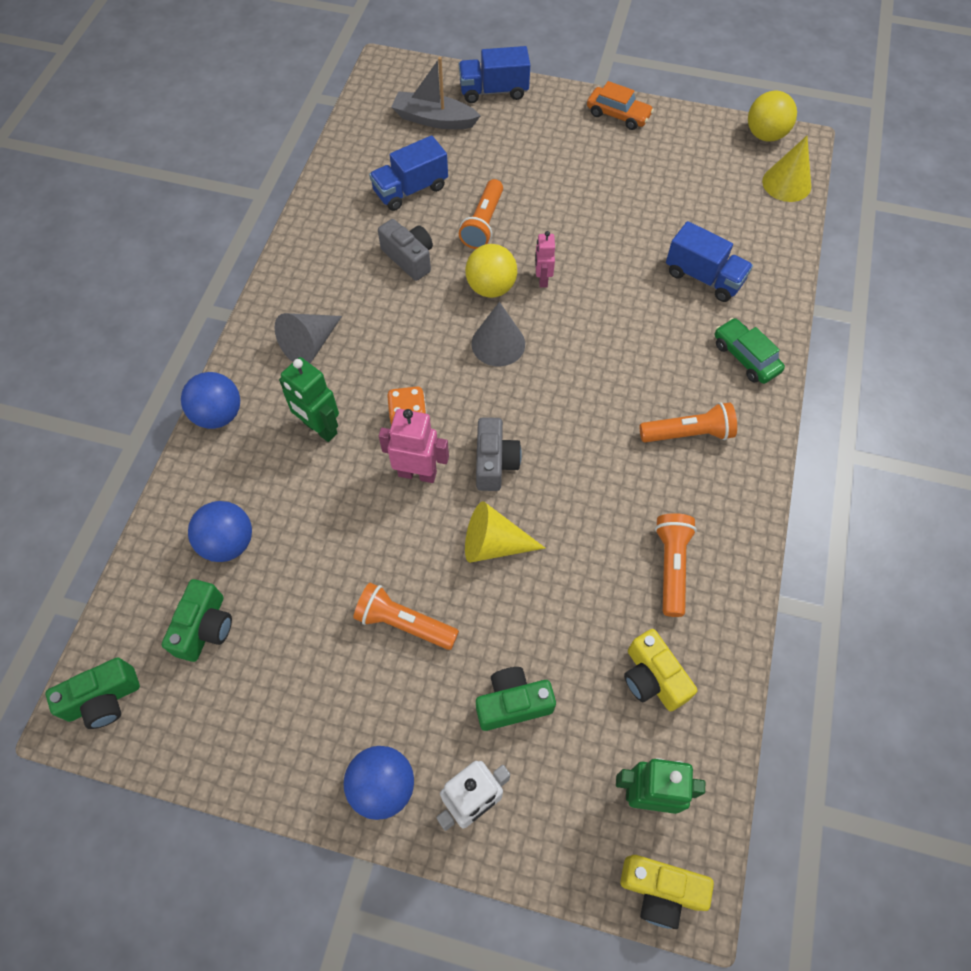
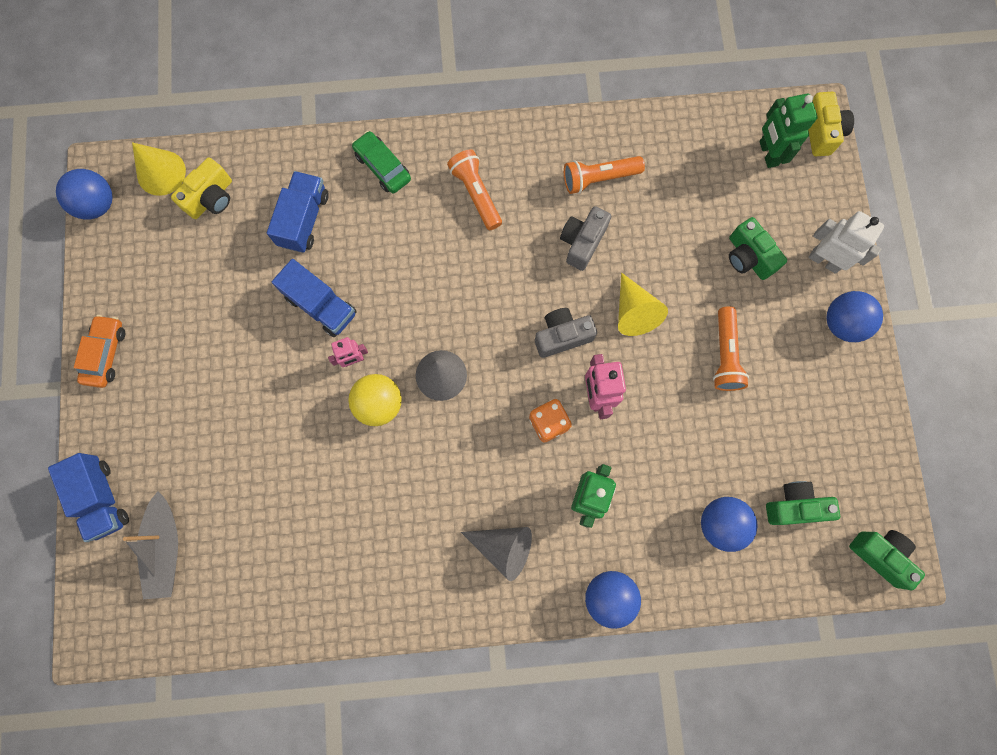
camera: 110 degrees left, 15 degrees up
blue truck [369,135,448,211] -> blue truck moved to [272,259,357,337]
grey camera [378,219,433,281] -> grey camera moved to [560,206,611,271]
orange flashlight [459,179,503,249] -> none
yellow camera [624,629,697,711] -> yellow camera moved to [171,158,232,219]
green car [715,318,785,384] -> green car turned 105 degrees clockwise [352,131,411,193]
yellow ball [748,90,797,142] -> blue ball [56,169,113,220]

